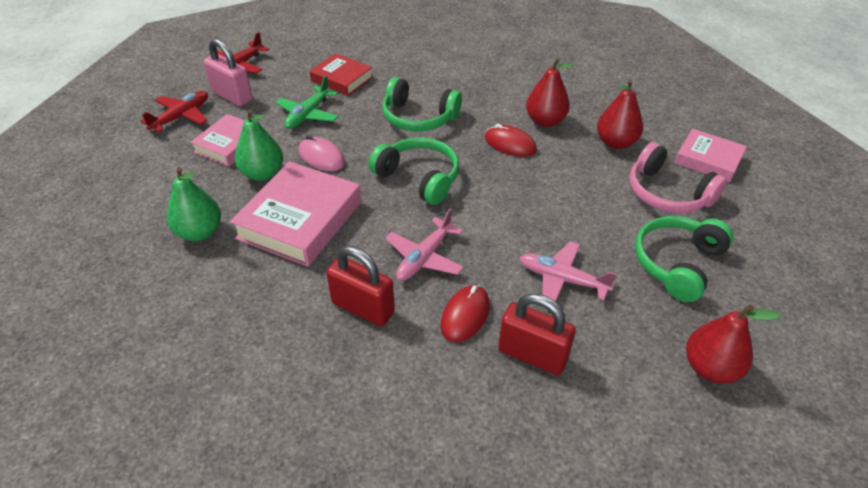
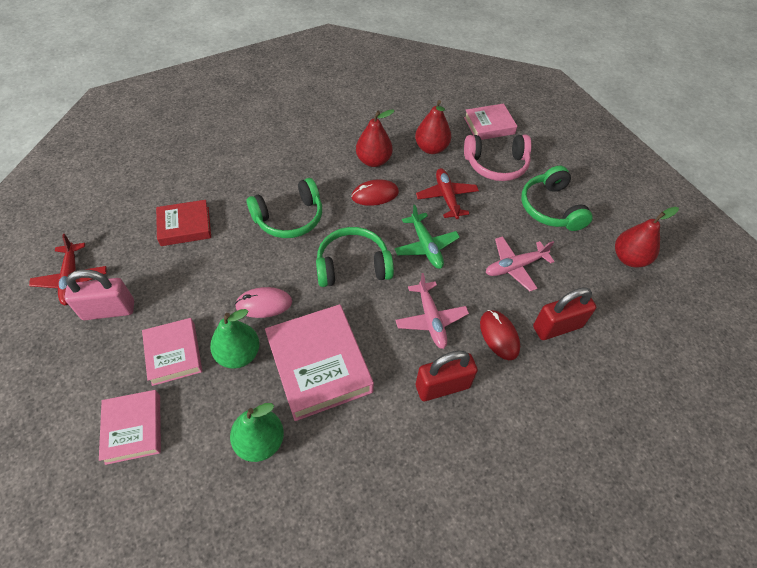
camera: 50 degrees left, 10 degrees up
red plane [141,91,208,132] -> red plane moved to [416,168,479,219]
green plane [276,75,339,129] -> green plane moved to [394,205,460,269]
none -> pink book [99,390,161,465]

